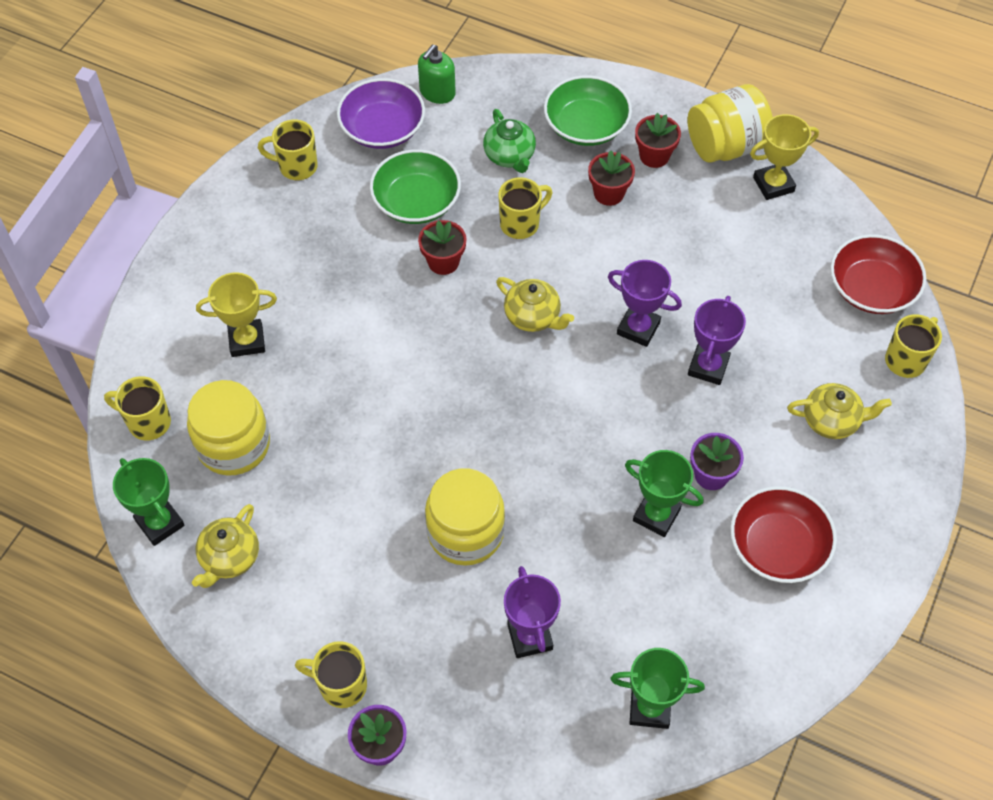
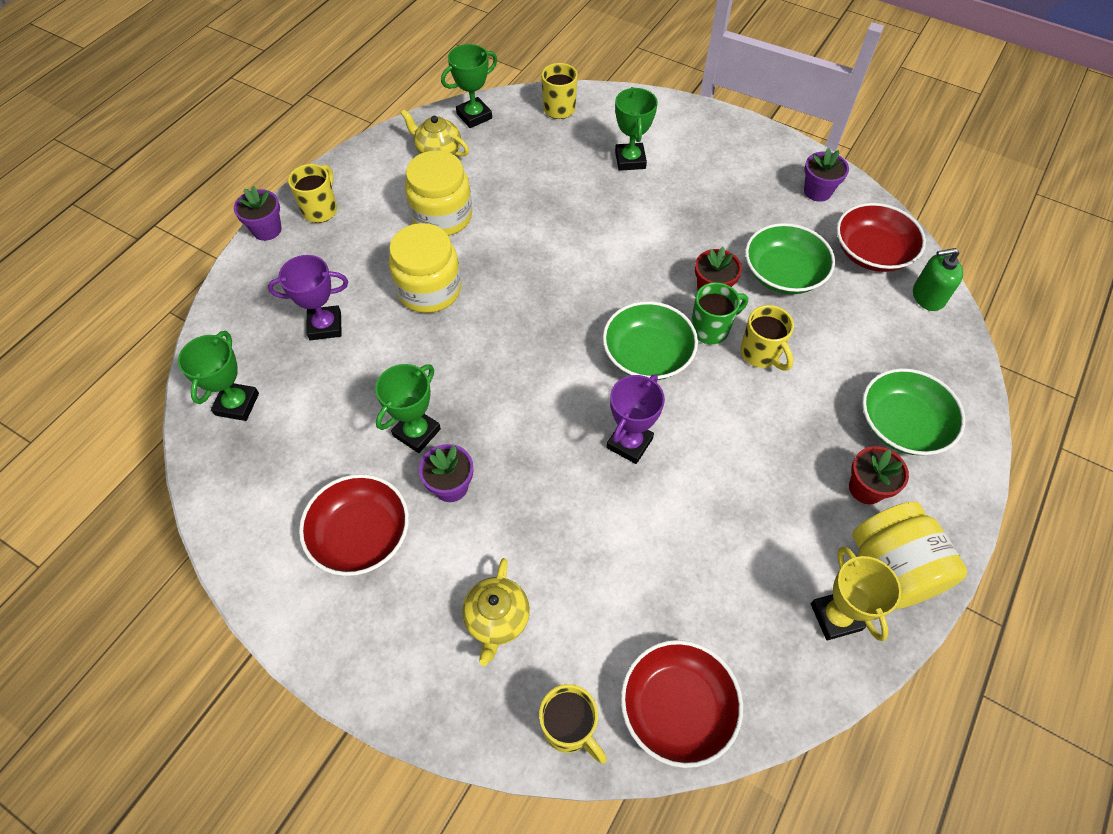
camera: 95 degrees right, 0 degrees up
yellow jar [187,380,270,475] -> yellow jar moved to [405,150,472,236]
yellow trophy [196,272,277,357] -> green trophy [615,87,658,171]
yellow mug [258,120,318,180] -> purple flower pot [804,148,849,202]
purple bowl [337,78,425,149] -> red bowl [836,203,926,272]
green soap dispenser [418,44,456,104] -> green soap dispenser turned 45 degrees counterclockwise [913,248,963,311]
green teapot [483,109,536,173] -> none
yellow teapot [496,277,574,332] -> green bowl [603,301,698,380]
red flower pot [588,151,635,206] -> none
purple trophy [688,296,746,385] -> none
none -> green mug [691,282,748,344]

